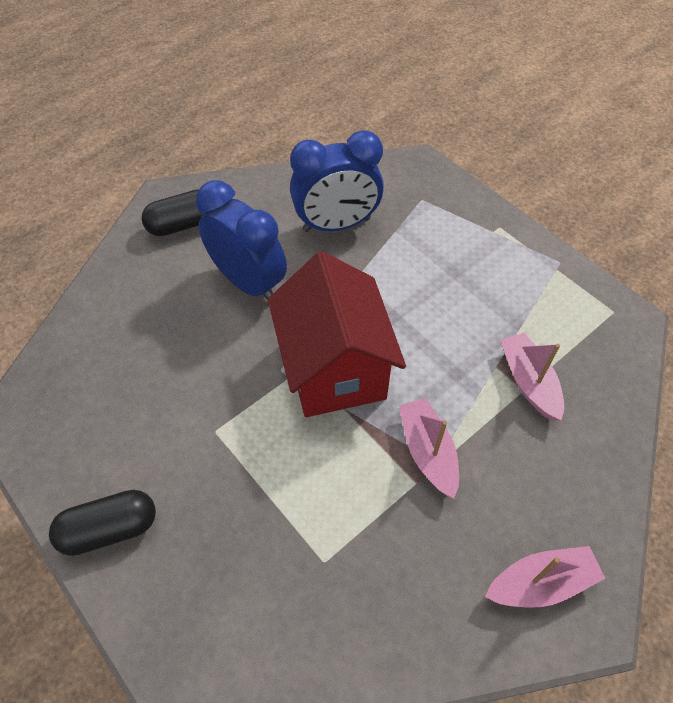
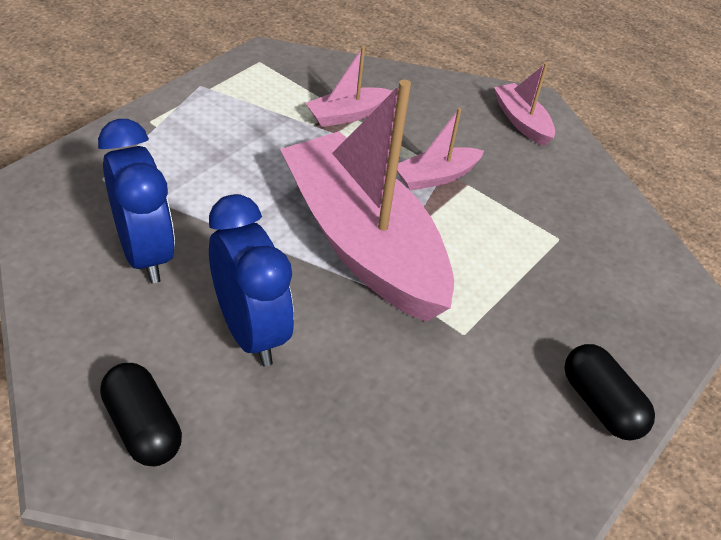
camera: 105 degrees left, 10 degrees down
blue clock [196,180,287,300] -> blue clock turned 120 degrees clockwise [209,194,294,367]
red house [268,251,406,417] -> pink boat [280,80,454,322]

